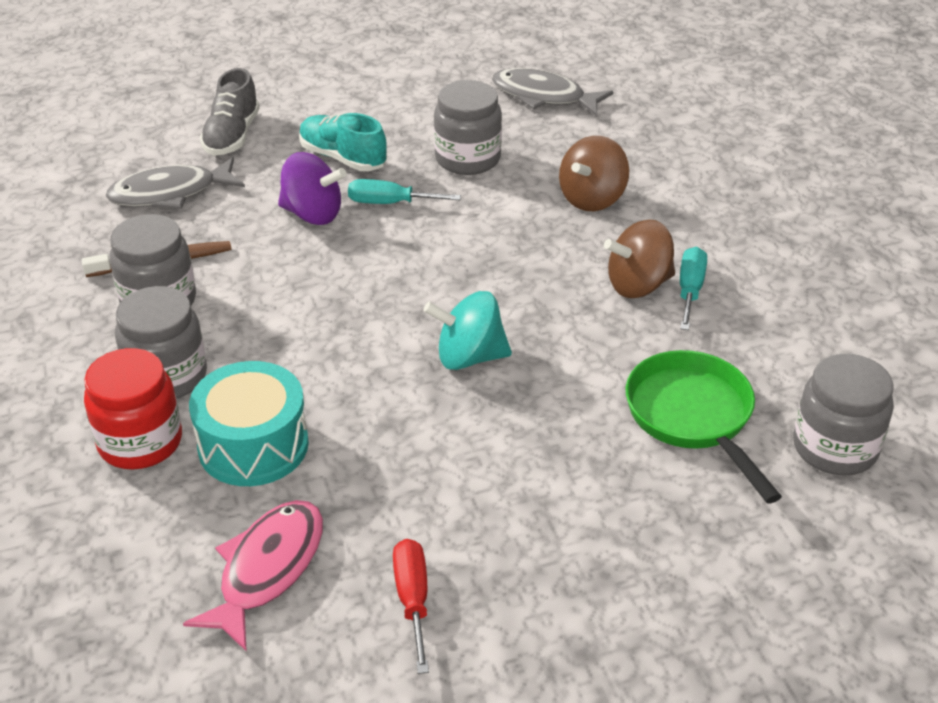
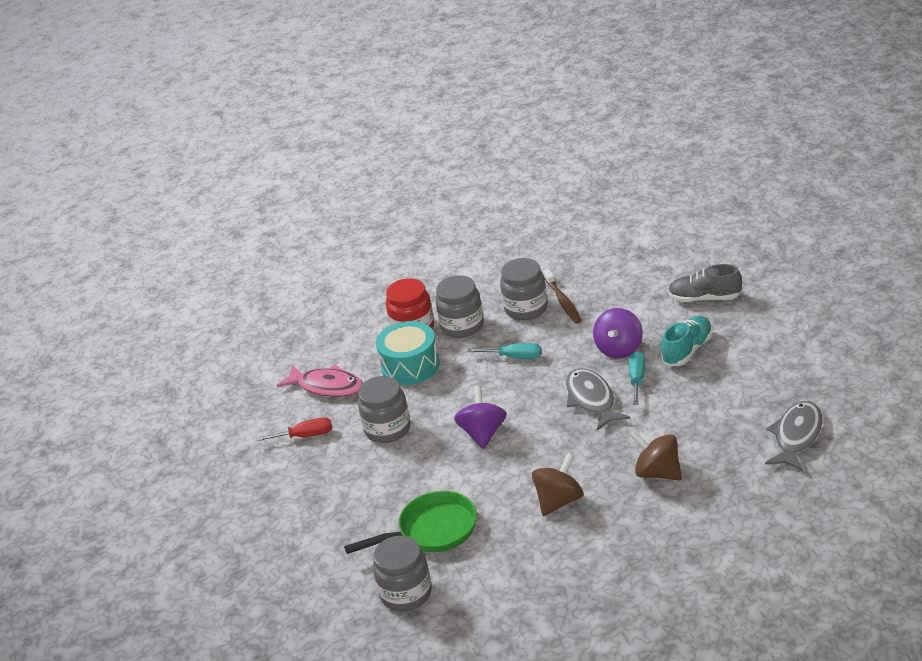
camera: 95 degrees right, 5 degrees down
grey fish [106,157,245,209] -> grey fish moved to [566,368,630,431]
turquoise spinning top [423,291,512,370] -> purple spinning top [454,386,507,449]
grey jar [434,80,502,175] -> grey jar moved to [358,376,411,443]
brown spinning top [604,220,675,298] -> brown spinning top turned 60 degrees clockwise [532,453,583,516]
turquoise screwdriver [680,247,707,330] -> turquoise screwdriver moved to [467,343,542,359]

